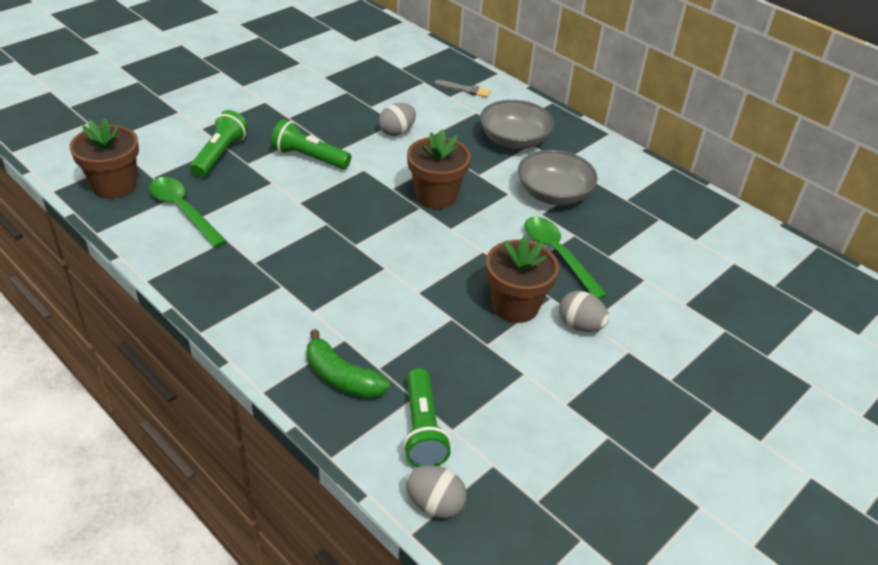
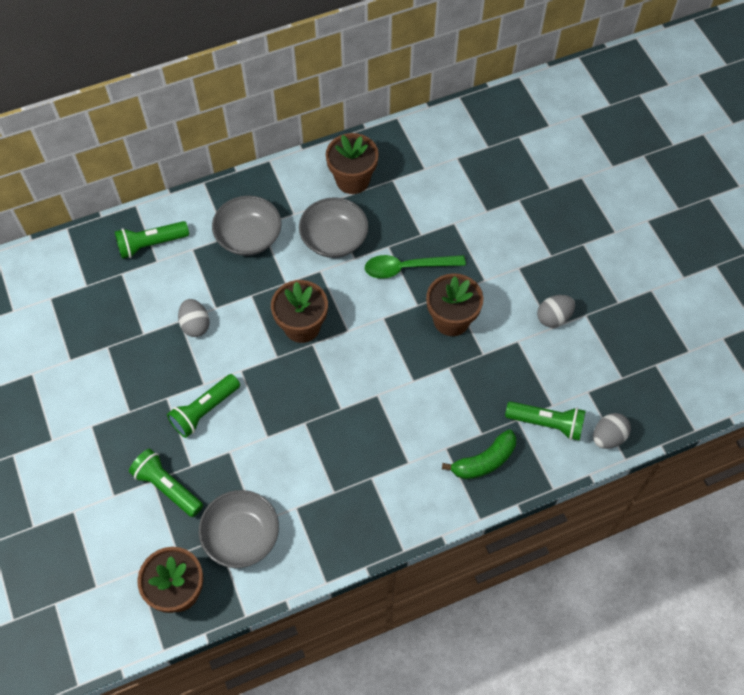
camera: 65 degrees left, 20 degrees up
green spoon [149,177,226,247] -> grey bowl [199,490,279,568]
grey brush [434,80,491,97] -> green flashlight [115,221,189,259]
grey egg [559,291,609,332] -> grey egg moved to [537,295,575,327]
none -> brown flower pot [326,133,379,194]

